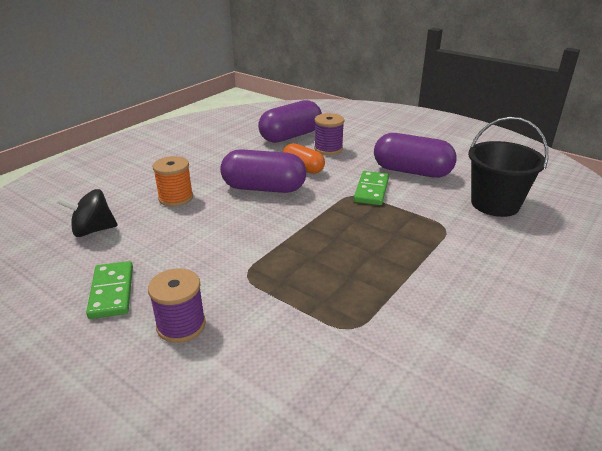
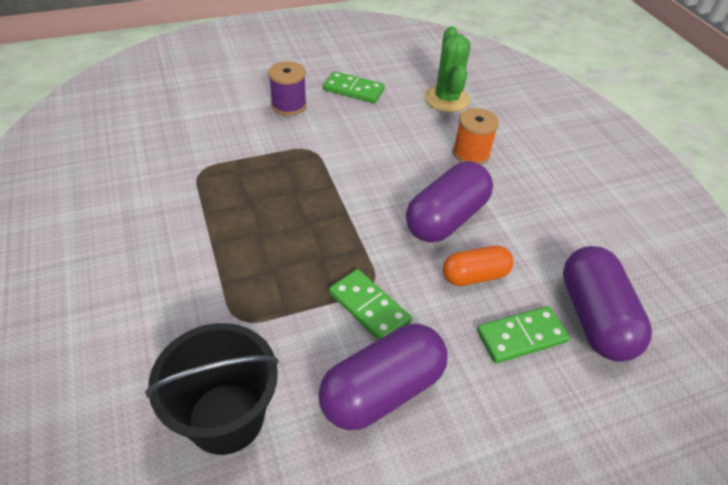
camera: 120 degrees right, 15 degrees up
black spinning top [57,189,118,237] -> green cactus [425,26,470,112]
purple spool [314,113,344,155] -> green domino [477,306,570,363]

